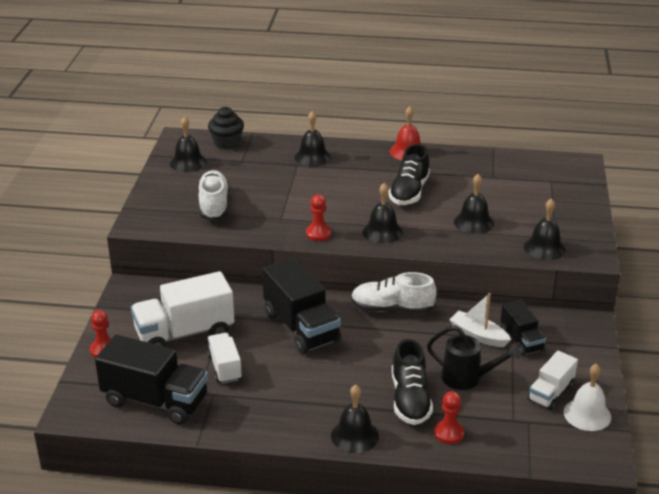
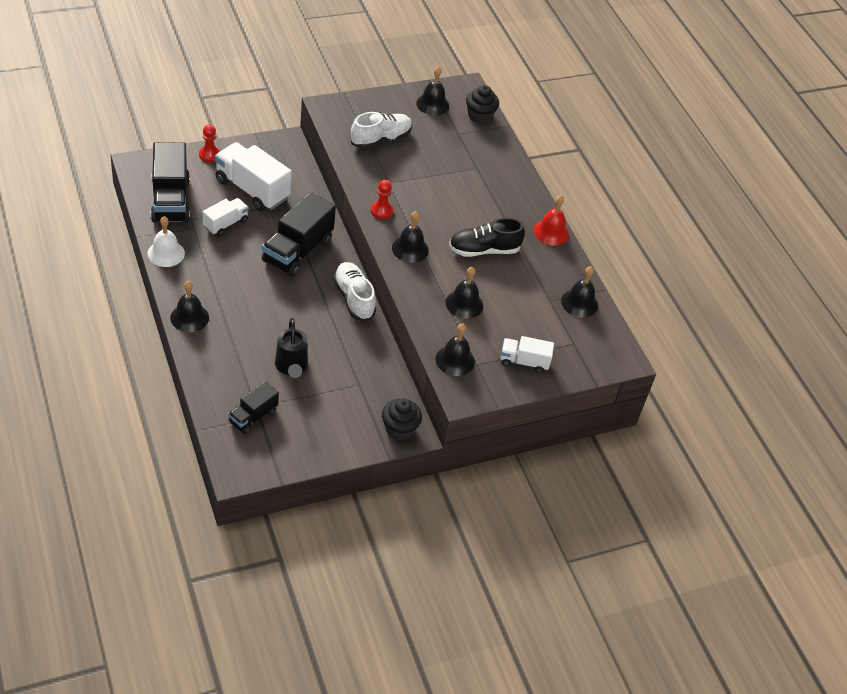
camera: 55 degrees right, 15 degrees up
black bell [294,111,331,167] -> black bell moved to [561,266,598,318]
black shoe [392,339,433,425] -> none
red pawn [434,391,464,444] -> none
white boat [449,293,511,347] -> none
black truck [501,300,546,356] -> black truck moved to [228,381,279,434]
white truck [528,351,578,410] -> white truck moved to [501,336,554,374]
white bell [564,363,611,431] -> white bell moved to [147,216,185,267]
none -> black cupcake [382,398,422,440]

